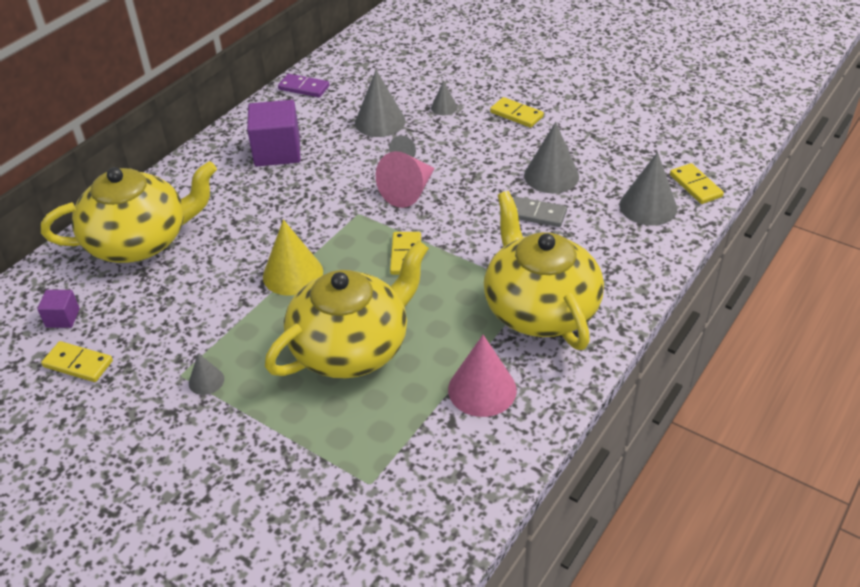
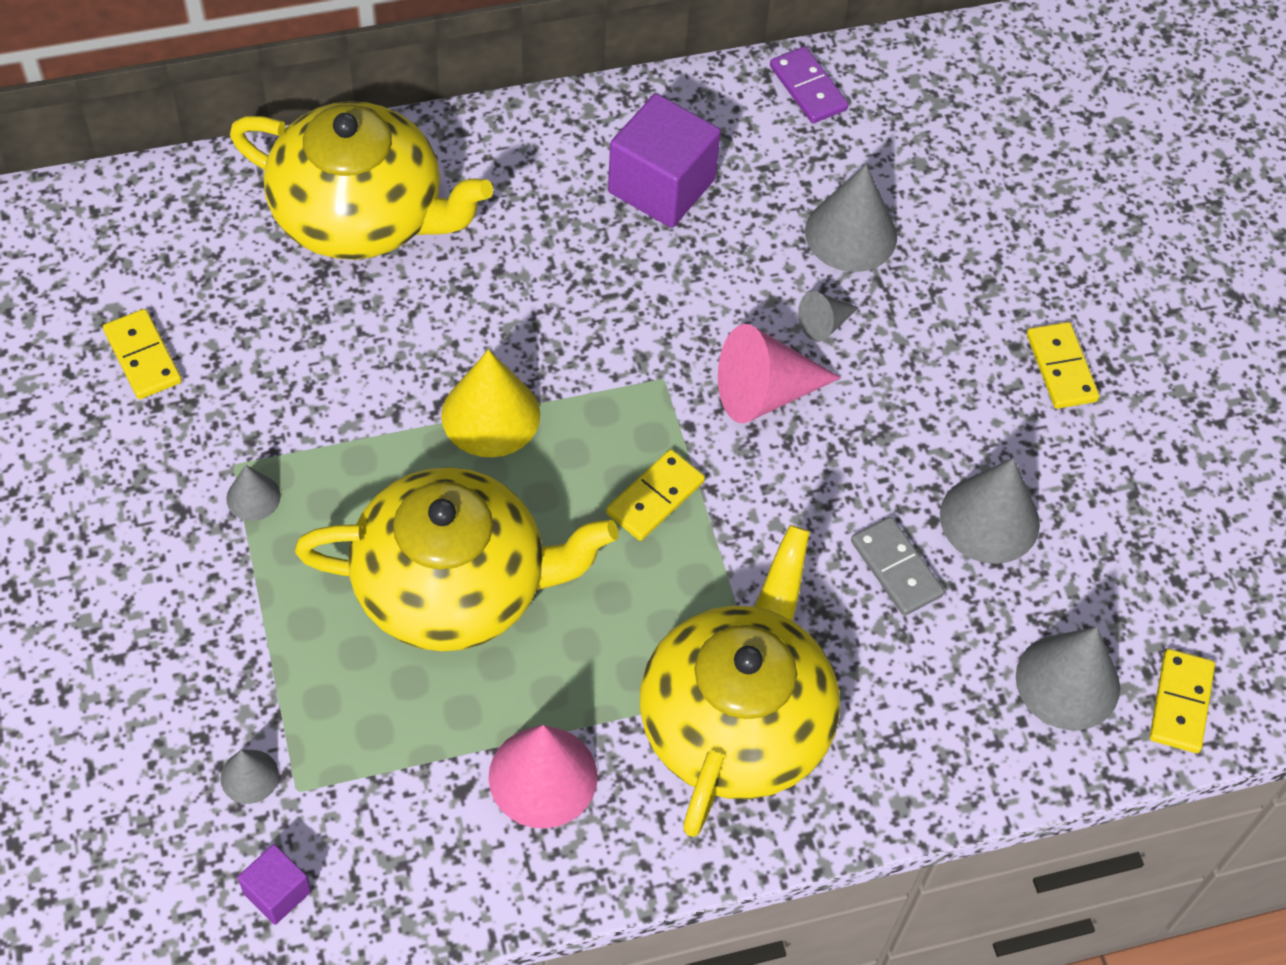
camera: 35 degrees right, 15 degrees up
purple cube [37,290,80,328] -> purple cube moved to [237,844,311,925]
grey cone [431,81,457,115] -> grey cone moved to [220,750,279,804]

